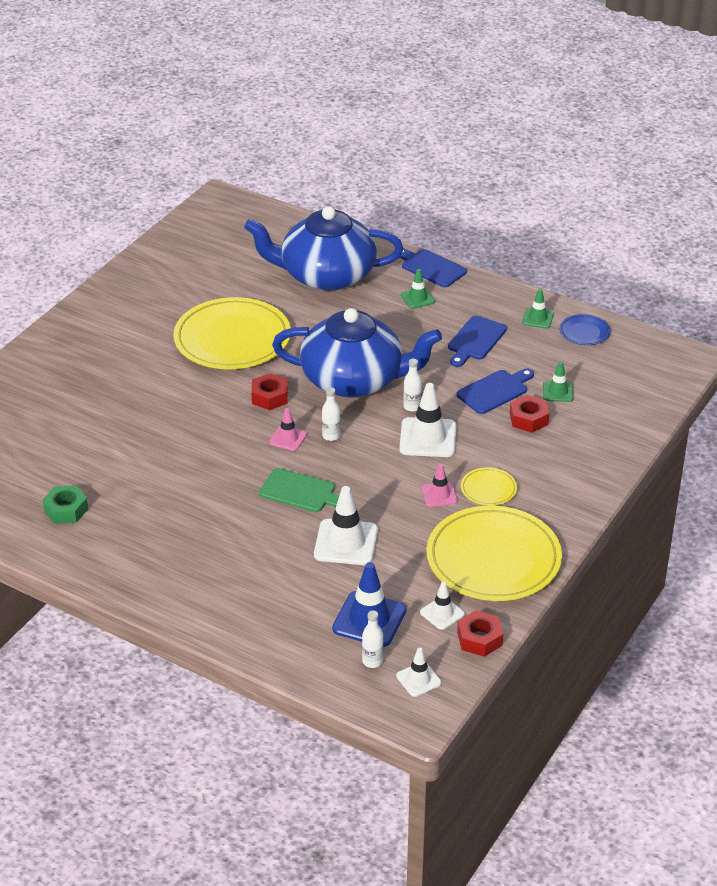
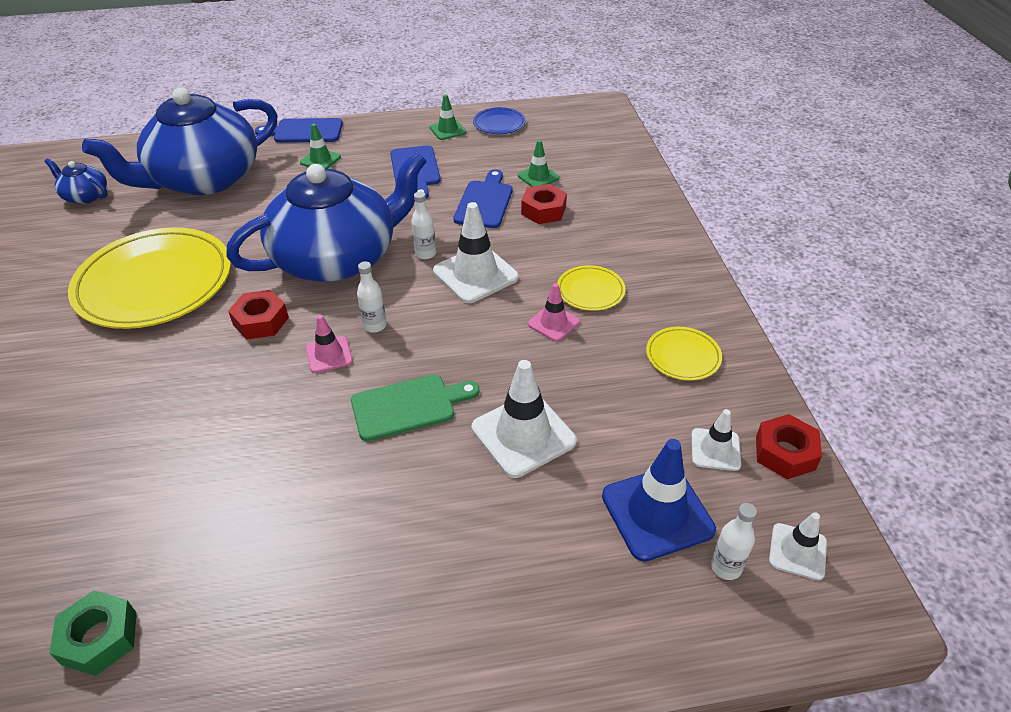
camera: 40 degrees left, 5 degrees up
yellow plate [427,506,562,601] -> yellow plate [646,327,722,381], size x0.44
none -> blue teapot [44,158,108,204]

